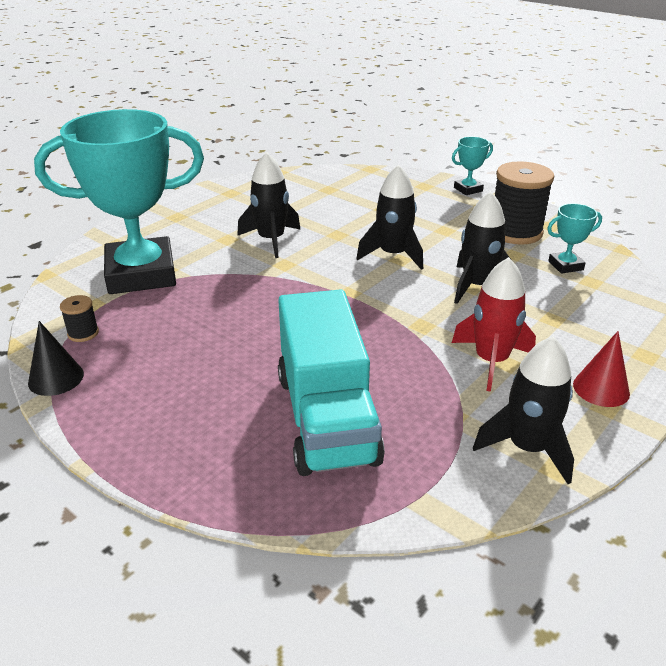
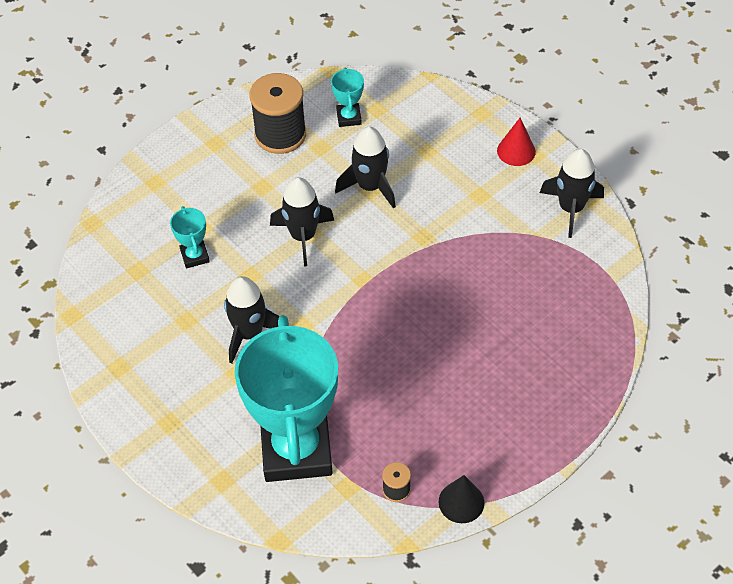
camera: 80 degrees left, 20 degrees up
turquoise truck [278,289,385,476] -> none
turquoise trophy [452,137,493,195] -> turquoise trophy moved to [170,206,210,269]
red rocket [452,257,536,392] -> none

